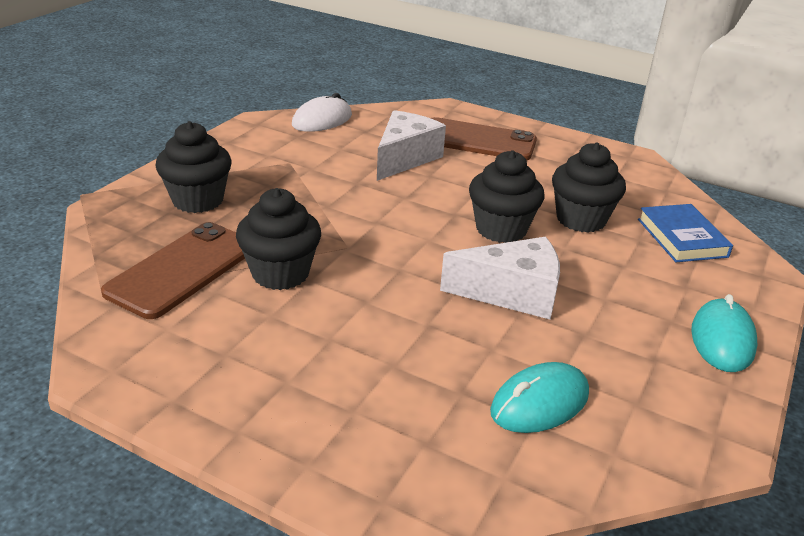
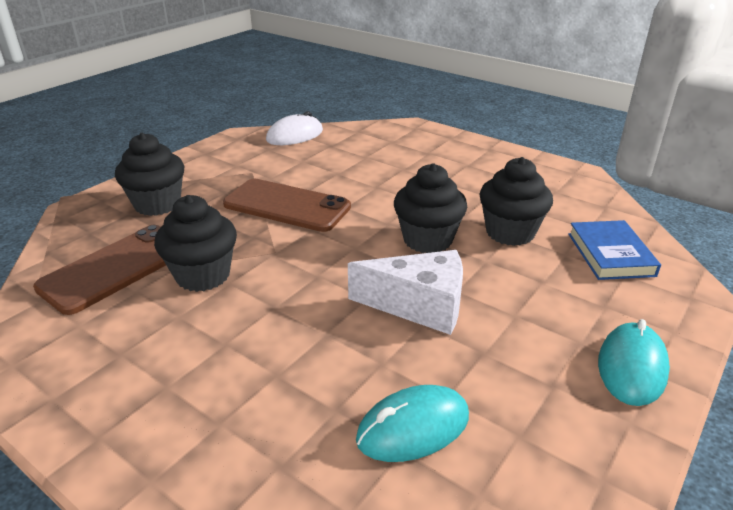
camera: 10 degrees right, 0 degrees up
white cheese [377,110,446,181] -> none
brown phone [431,117,537,160] -> brown phone moved to [223,179,351,232]

